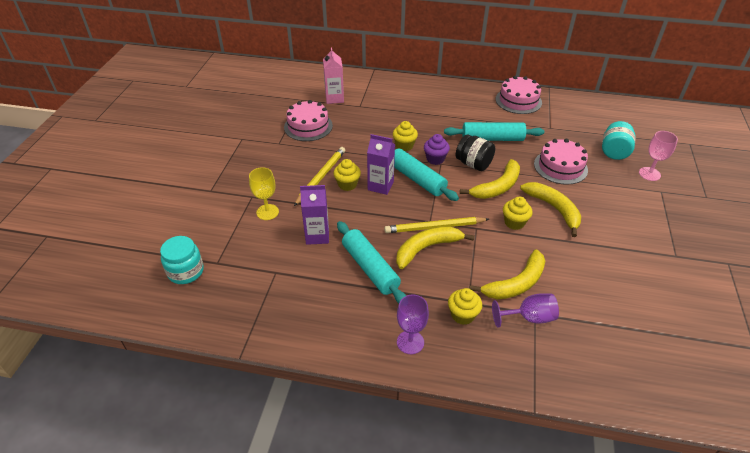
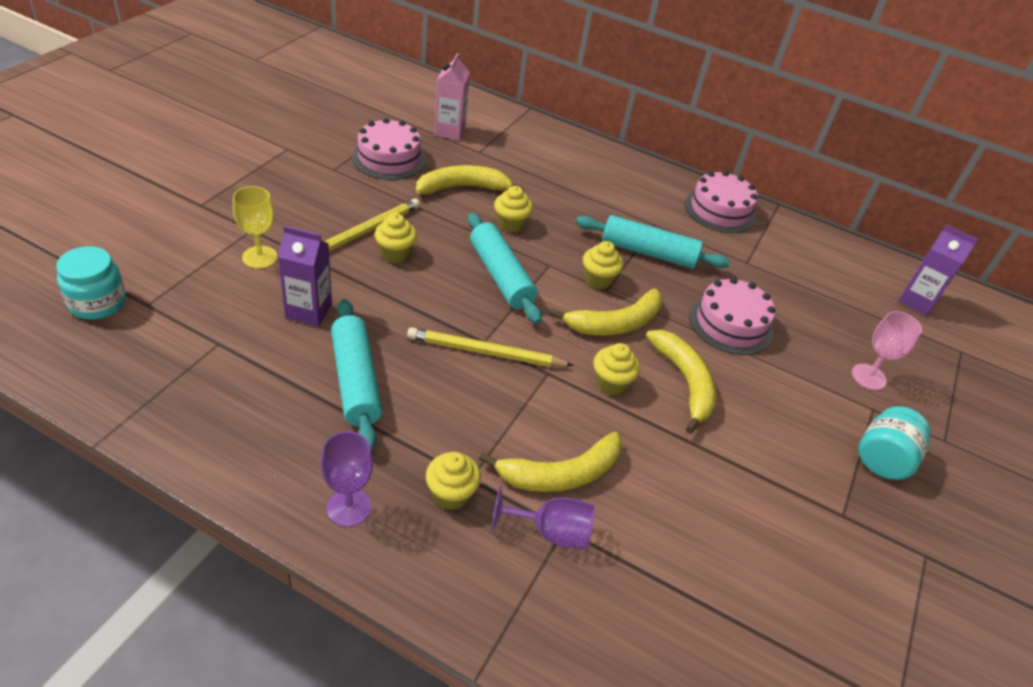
camera: 10 degrees right, 0 degrees up
purple carton [367,134,395,195] -> purple carton moved to [898,225,978,316]
yellow banana [396,226,475,269] -> yellow banana moved to [416,165,524,195]
purple cupcake [424,134,450,165] -> none
black jar [455,135,495,171] -> yellow cupcake [583,241,624,289]
turquoise jar [602,121,636,160] -> turquoise jar moved to [859,406,930,480]

